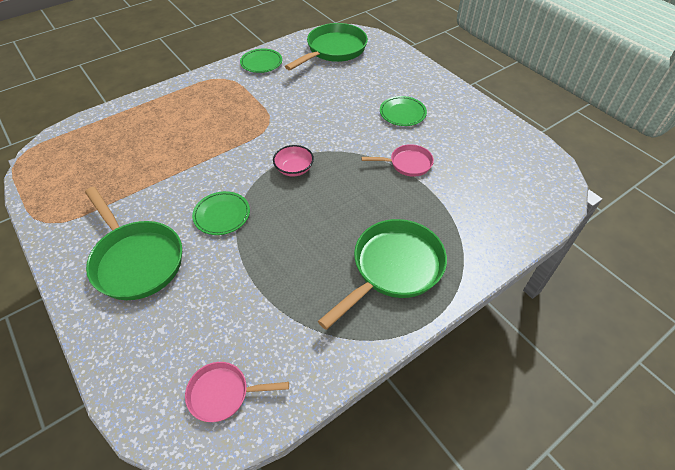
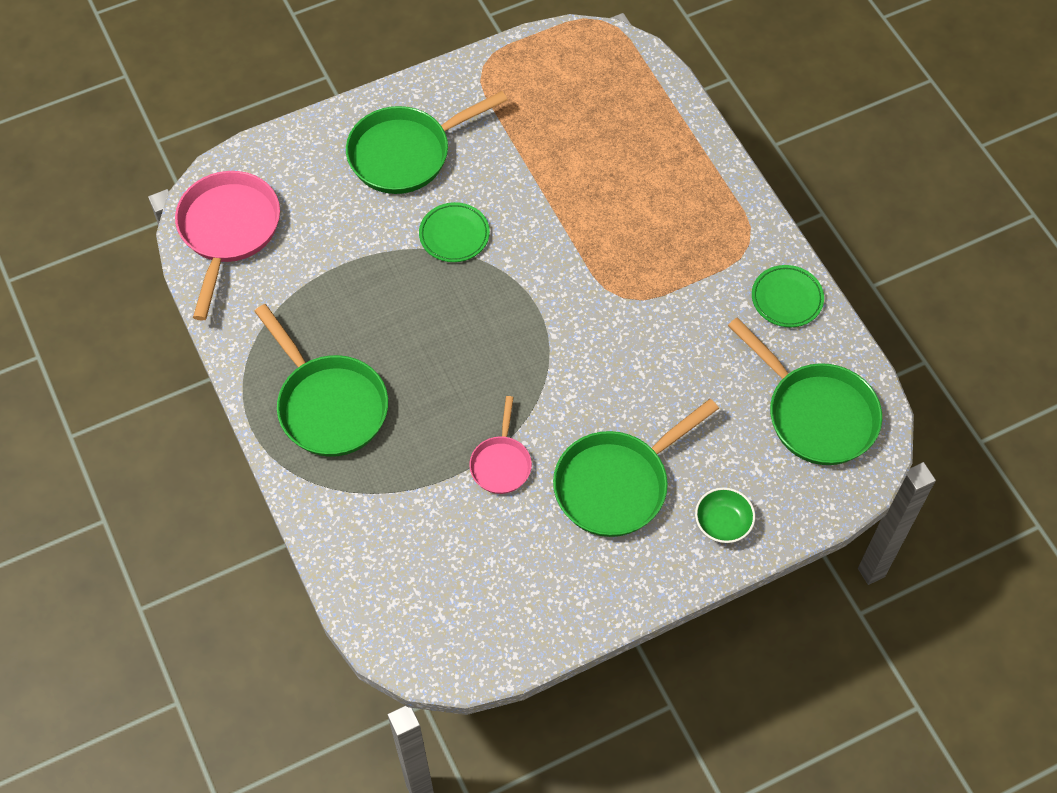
camera: 100 degrees right, 10 degrees up
pink pan [185,362,289,422] -> pink pan [175,171,280,321], size x1.81
pink bowl [273,145,314,177] -> none
green plate [380,96,427,126] -> green pan [553,399,719,537]
none -> green bowl [695,487,755,543]

